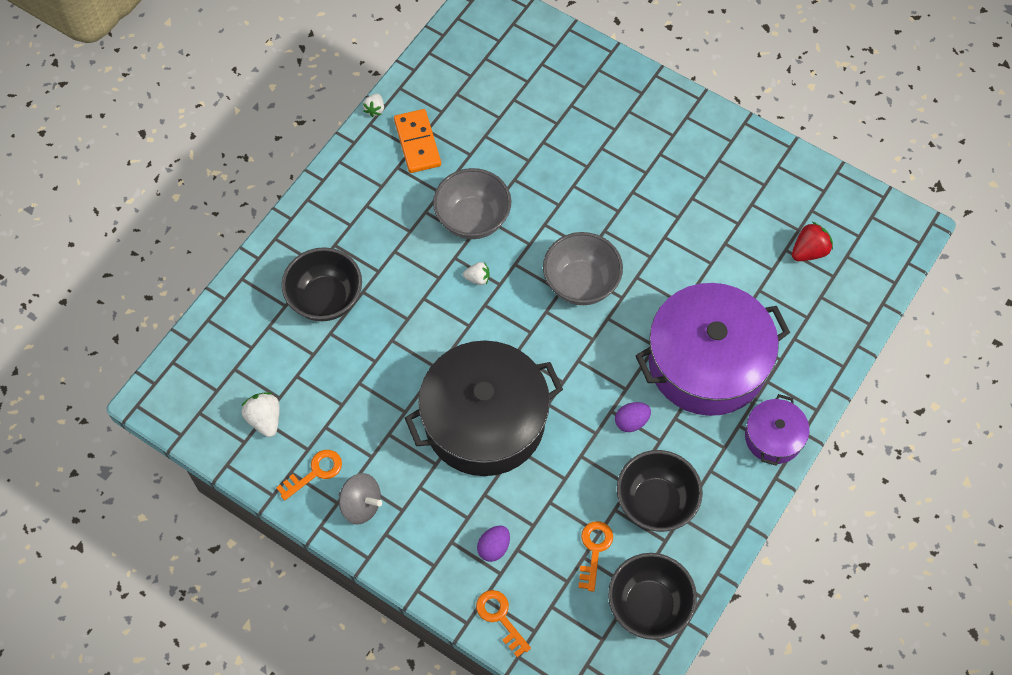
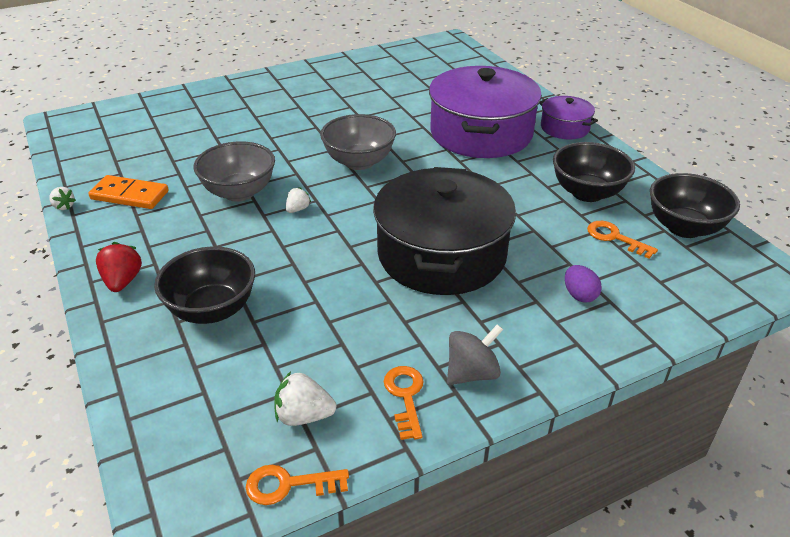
camera: 60 degrees left, 25 degrees down
orange key [476,590,531,657] -> orange key moved to [246,465,349,505]
purple egg [615,402,651,432] -> none
red strawberry [792,222,833,261] -> red strawberry moved to [96,242,142,292]

